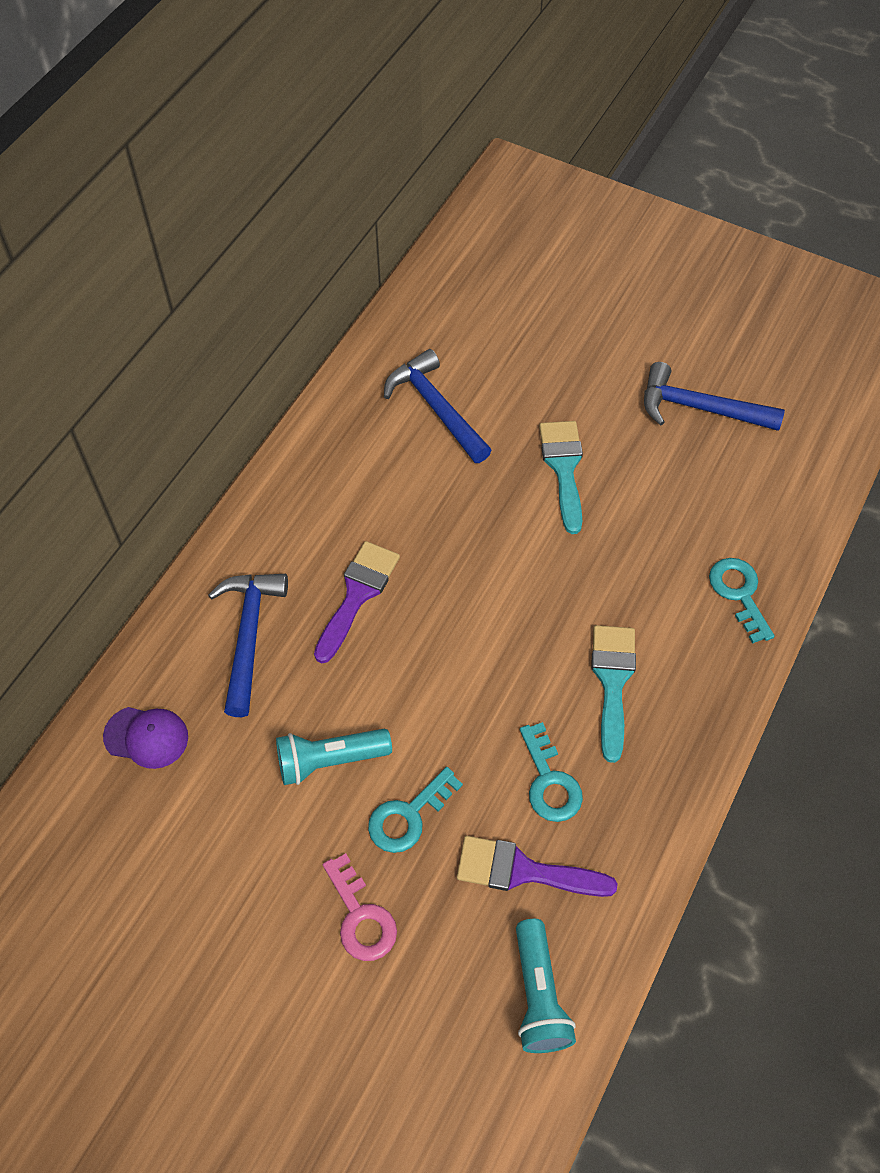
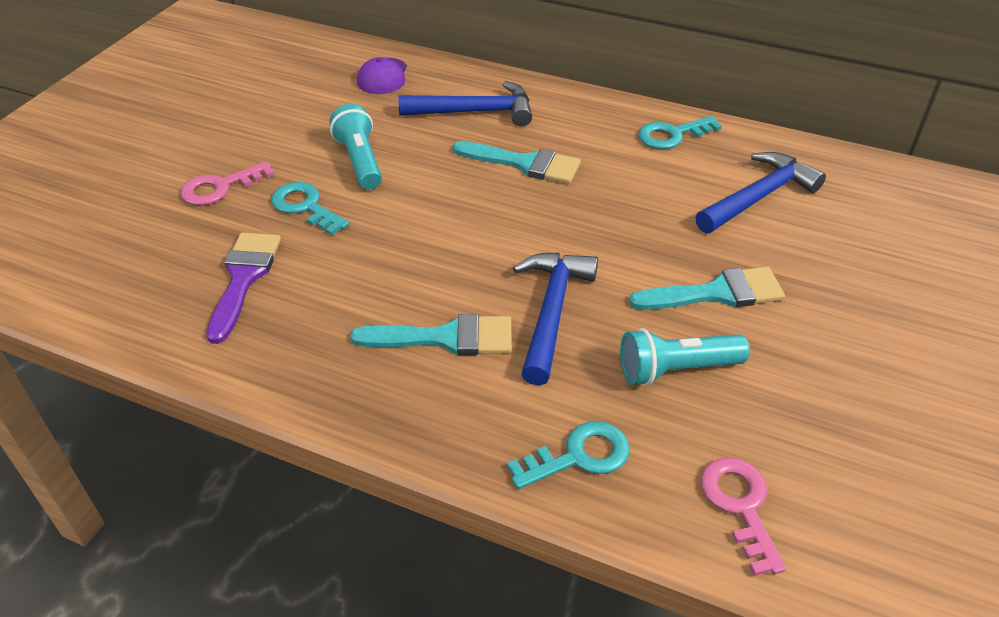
camera: 85 degrees right, 15 degrees down
purple brush [314,541,400,663] -> turquoise brush [452,141,581,184]
turquoise flashlight [516,919,576,1053] -> turquoise flashlight moved to [620,328,750,386]
turquoise key [520,722,583,822] -> turquoise key moved to [638,116,722,149]
blue hammer [644,362,785,431] -> blue hammer moved to [513,252,598,385]
none -> pink key [701,457,786,576]

